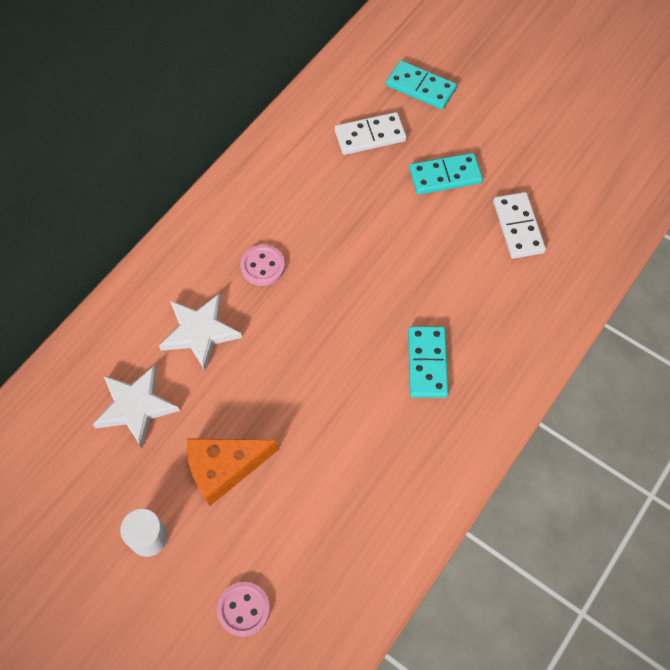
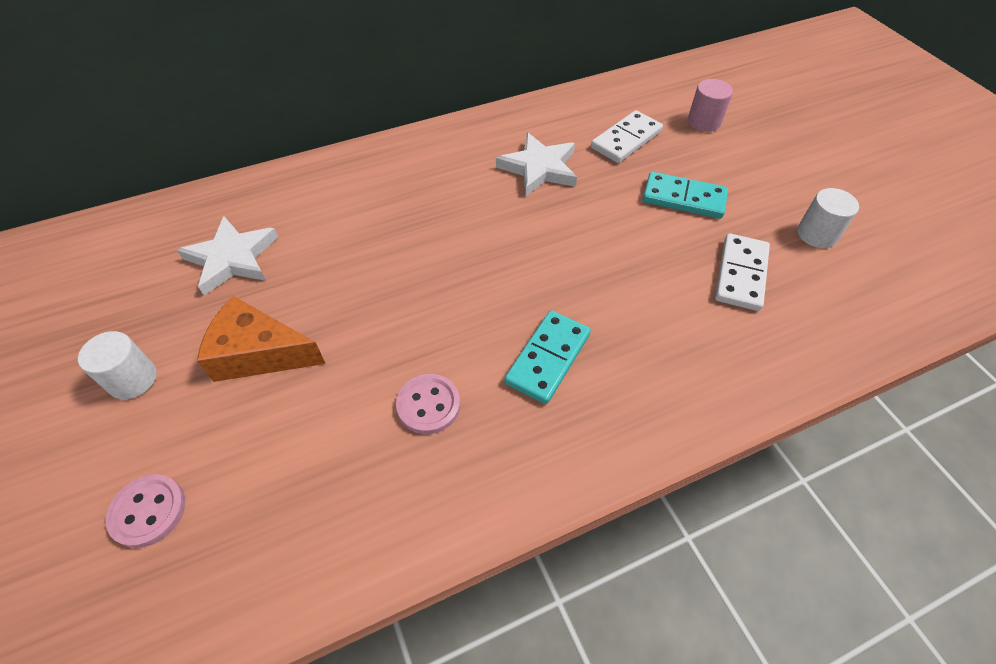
camera: 30 degrees right, 10 degrees down
white star [159,293,242,370] -> white star moved to [496,132,577,196]
pink button [240,245,285,286] -> pink button moved to [396,374,460,434]
white domino [335,112,407,155] -> white domino turned 60 degrees counterclockwise [591,110,663,163]
turquoise domino [386,60,457,110] -> pink cylinder [688,79,733,132]
none -> white cylinder [798,188,859,248]

